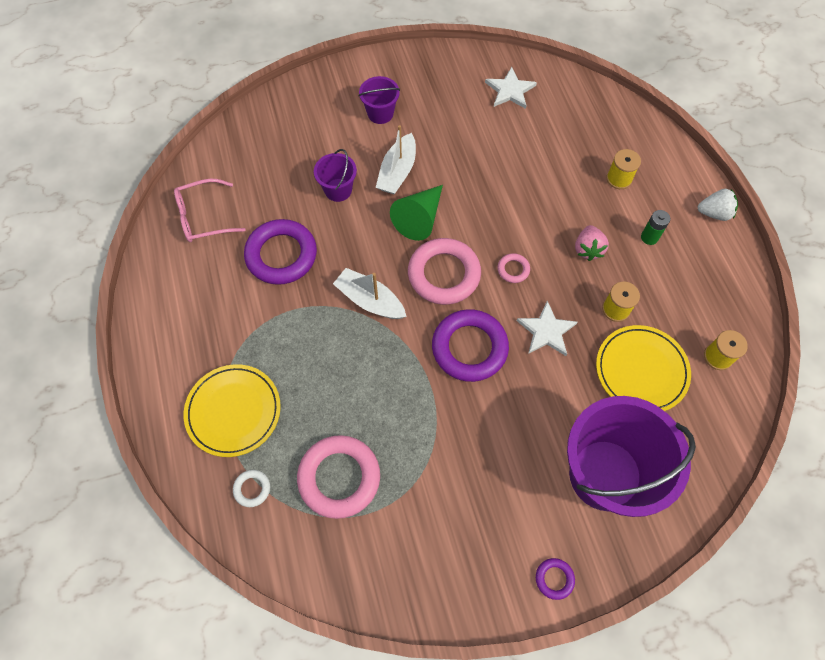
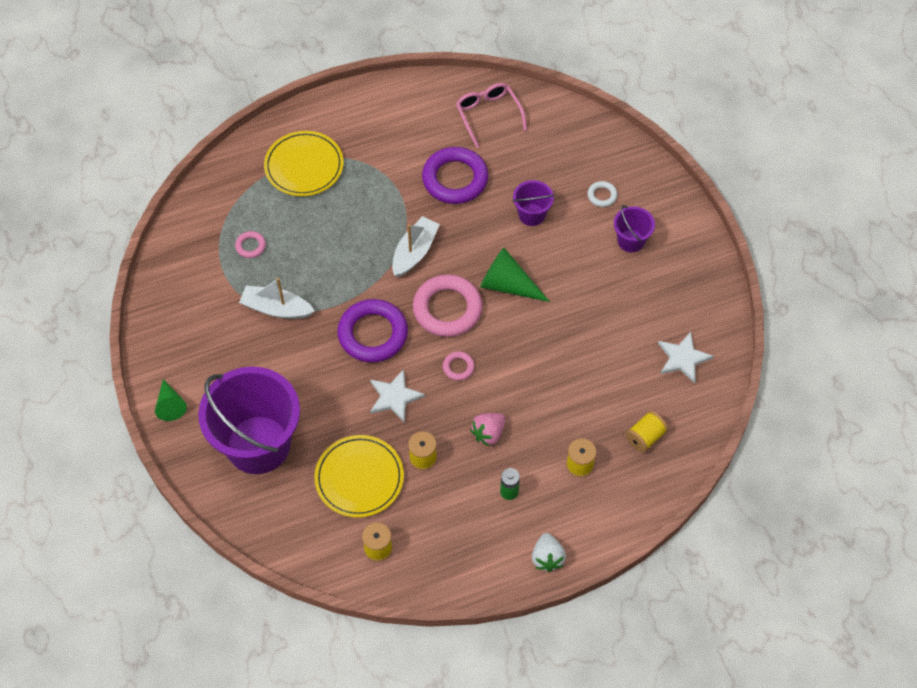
camera: 85 degrees right, 5 degrees down
white ring [233,470,270,507] -> white ring moved to [587,181,618,207]
pink ring [297,435,380,519] -> pink ring [235,231,266,258], size x0.45
white boat [376,125,416,194] -> white boat moved to [239,278,315,319]
purple ring [536,558,575,600] -> green cone [155,379,187,421]
pink strawberry [575,225,609,261] -> pink strawberry turned 45 degrees counterclockwise [470,413,505,446]
none -> yellow spool [626,411,668,453]

